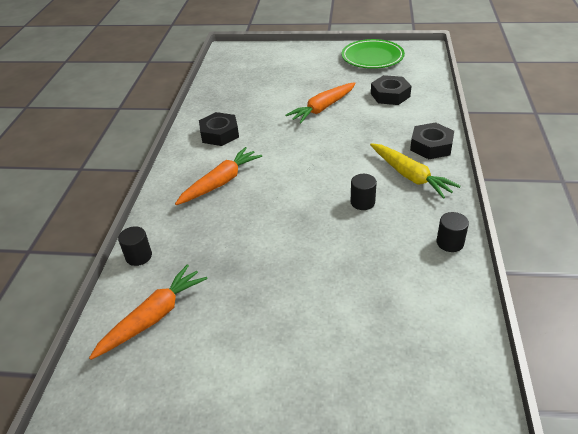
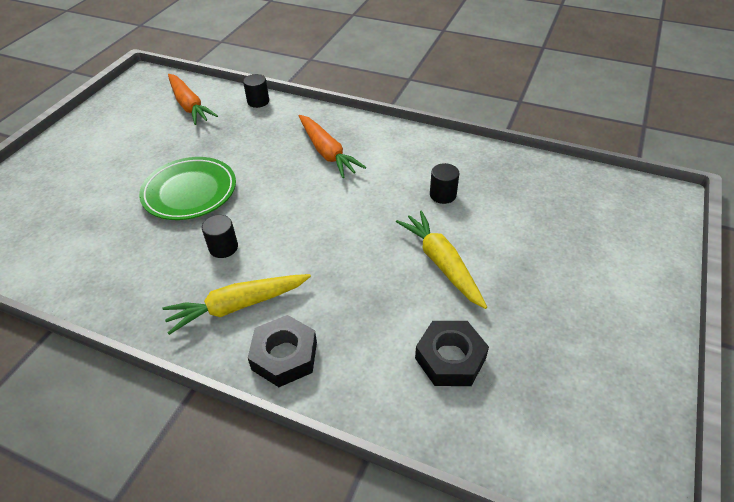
camera: 105 degrees right, 5 degrees up
black nut [199,112,239,146] -> none
orange carrot [285,82,356,124] -> yellow carrot [396,210,487,309]
green plate [342,39,405,69] -> green plate moved to [139,157,236,220]
black cylinder [437,212,469,252] -> black cylinder moved to [430,163,459,204]

